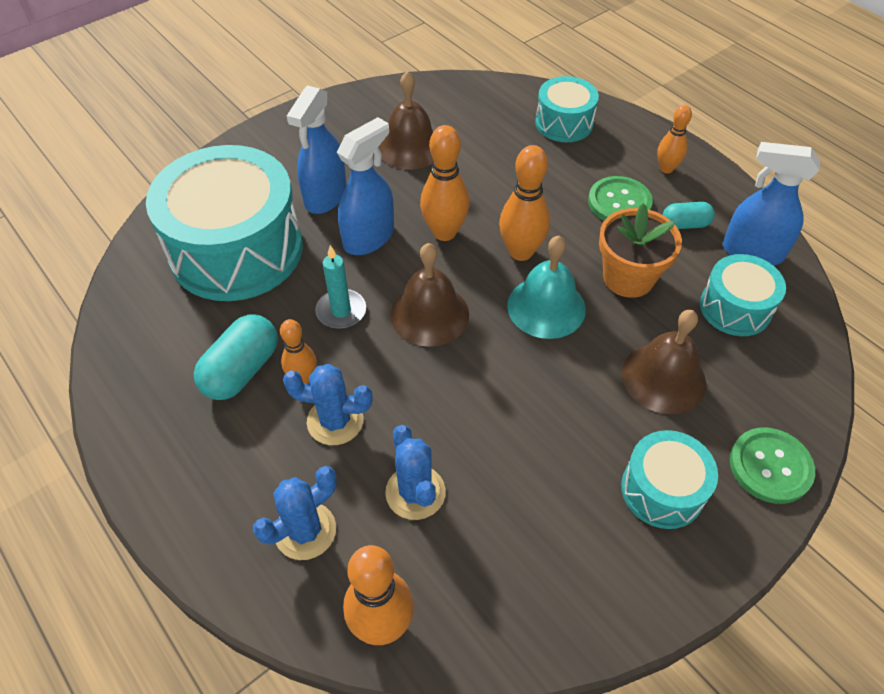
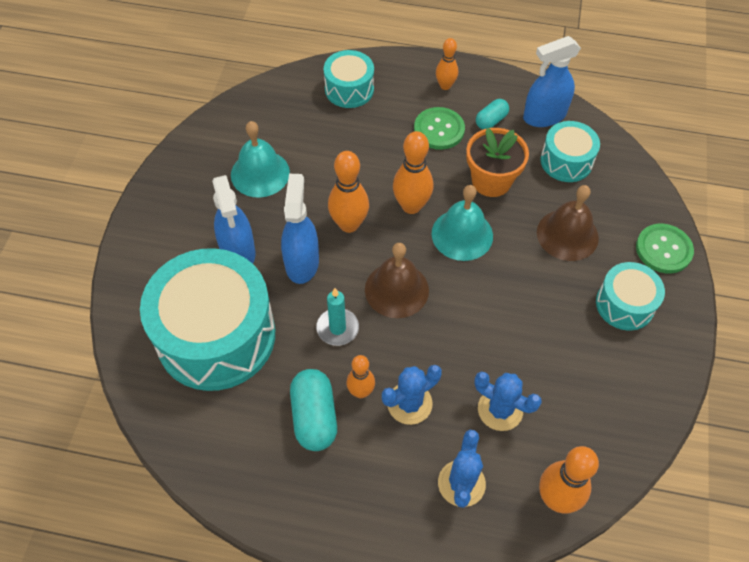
camera: 40 degrees left, 5 degrees up
brown bell [379,72,434,170] -> turquoise bell [231,121,290,197]

